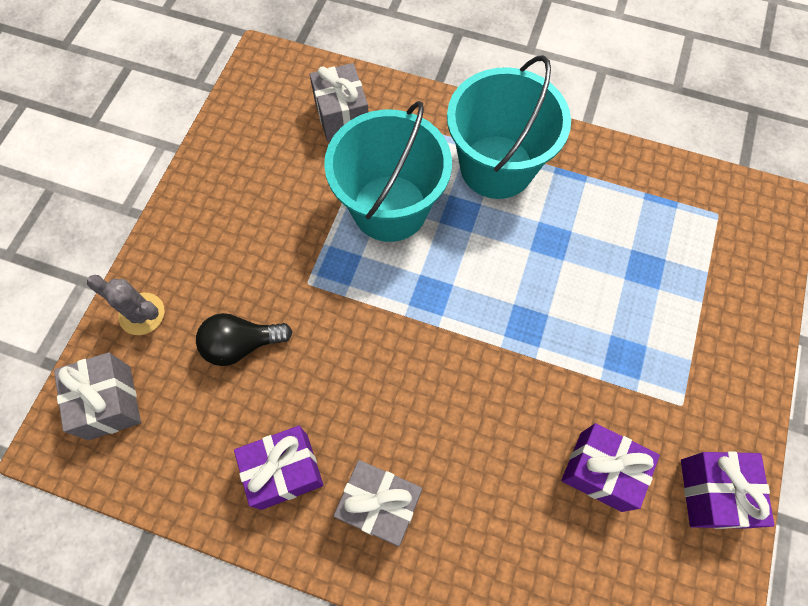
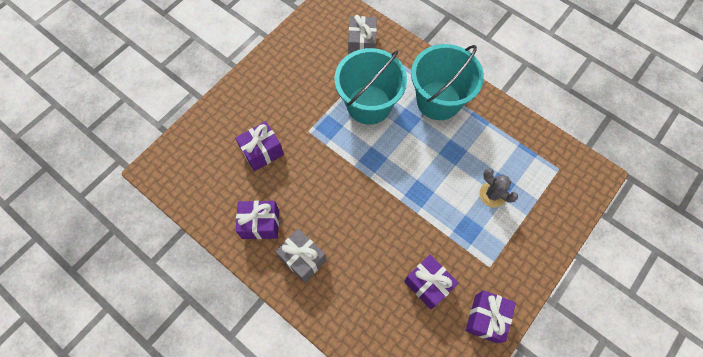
camera: 20 degrees right, 0 degrees up
grey gift [54,352,141,440] -> none
grey cactus [87,275,165,335] -> grey cactus moved to [479,168,518,207]
black light bulb [196,313,293,366] -> purple gift [235,121,284,171]

